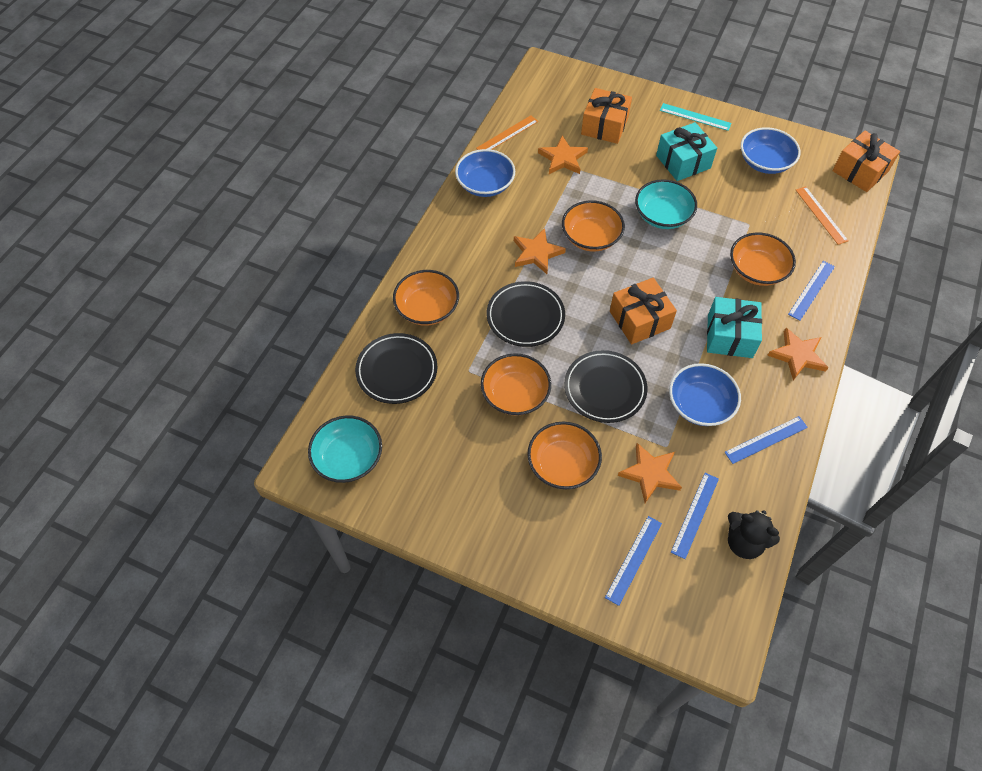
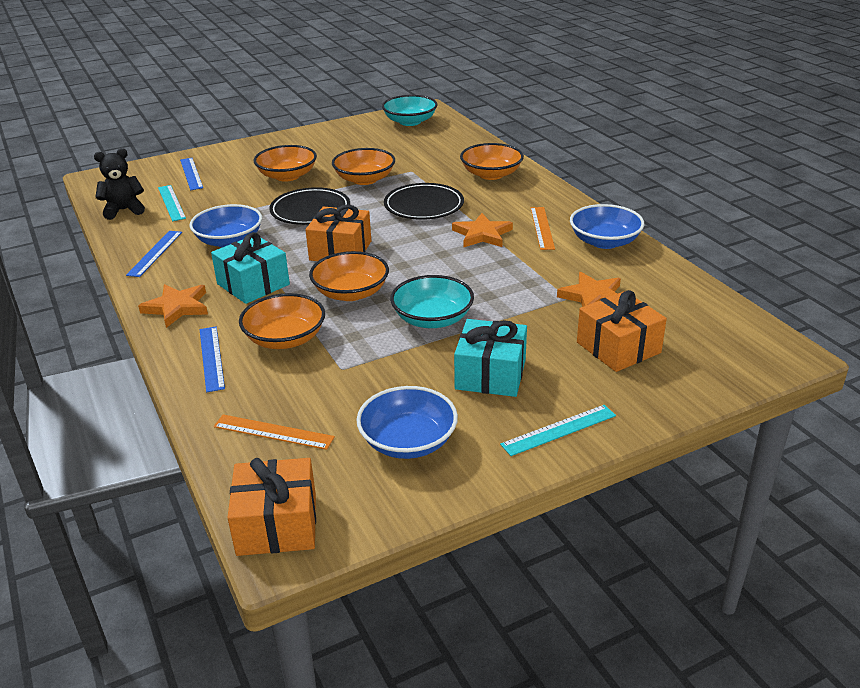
camera: 130 degrees right, 25 degrees down
black plate [355,333,437,404] -> none
orange ruler [476,115,538,150] -> orange ruler moved to [531,207,555,250]
orange bowl [562,200,625,252] -> orange bowl moved to [309,251,389,301]
orange star [618,443,682,503] -> none
blue ruler [671,473,719,559] -> turquoise ruler [158,185,186,221]

